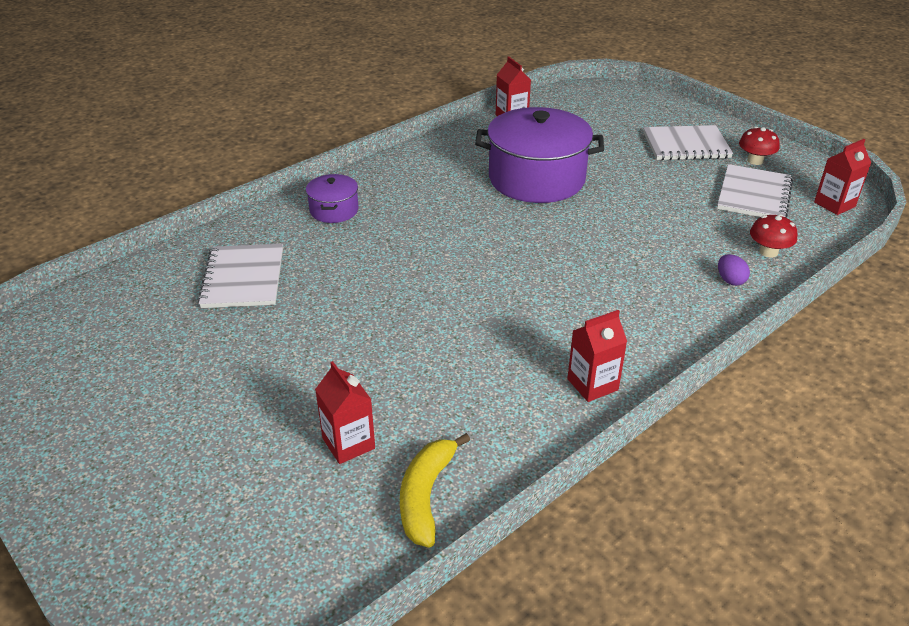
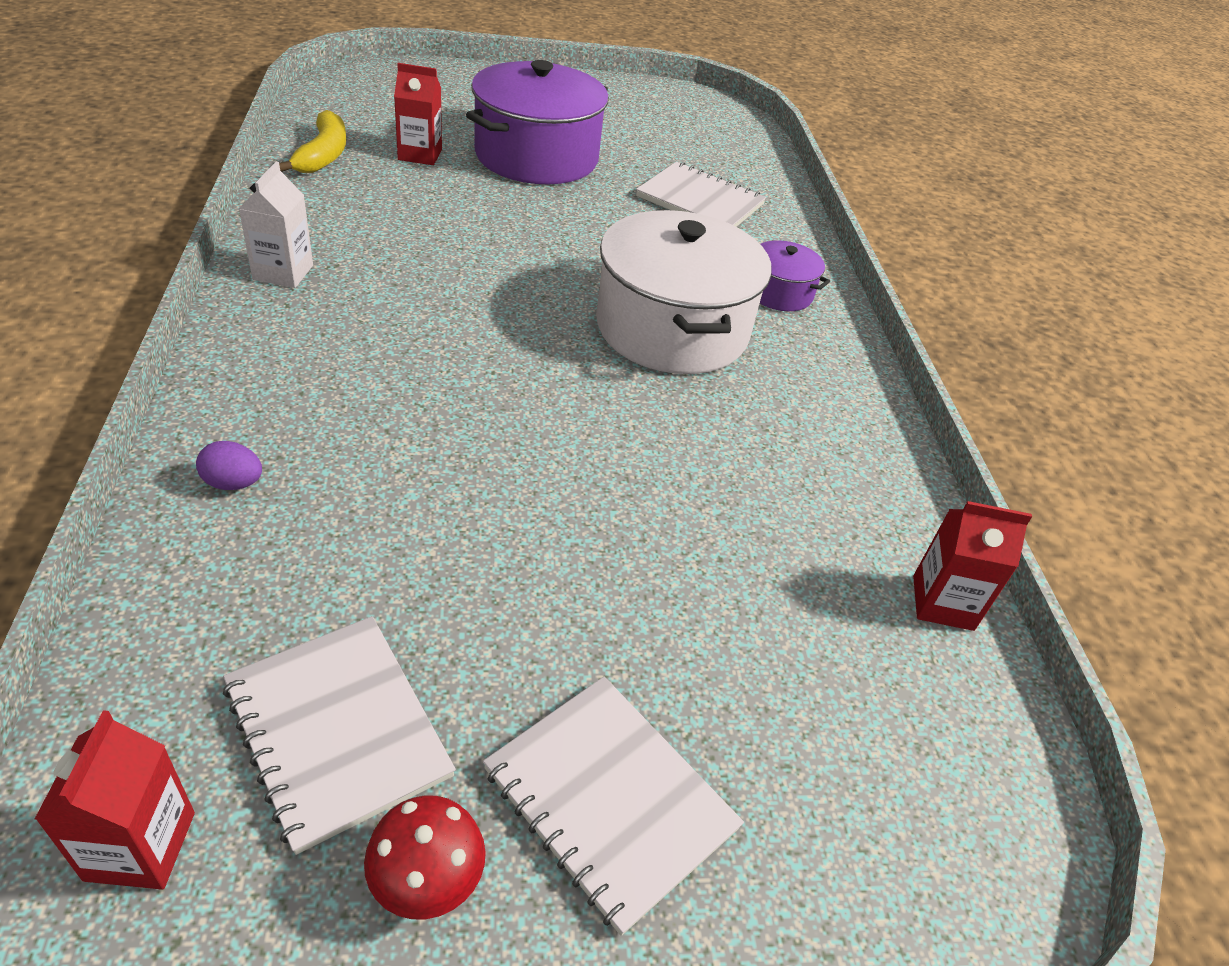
camera: 120 degrees right, 5 degrees up
yellow banana [400,433,470,547] -> yellow banana turned 45 degrees clockwise [279,110,346,173]
purple pot [475,107,604,203] -> purple pot moved to [466,60,609,184]
red carton [567,310,627,402] -> white carton [239,162,313,288]
white notebook [643,125,733,160] -> white notebook turned 75 degrees counterclockwise [483,677,744,936]
red mushroom [750,214,797,258] -> none
none -> white pot [596,210,771,374]

